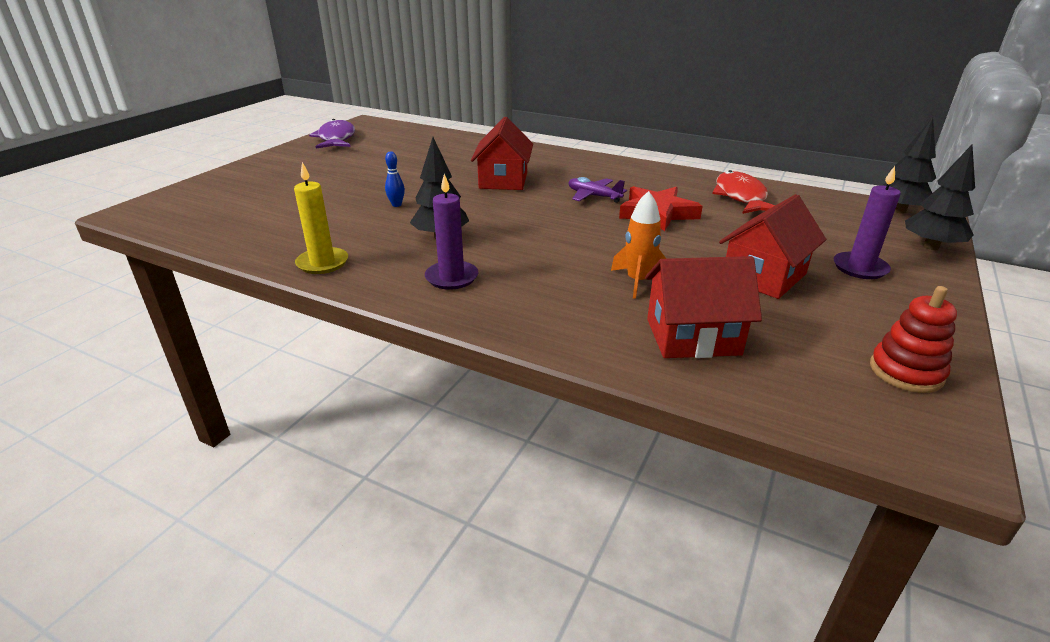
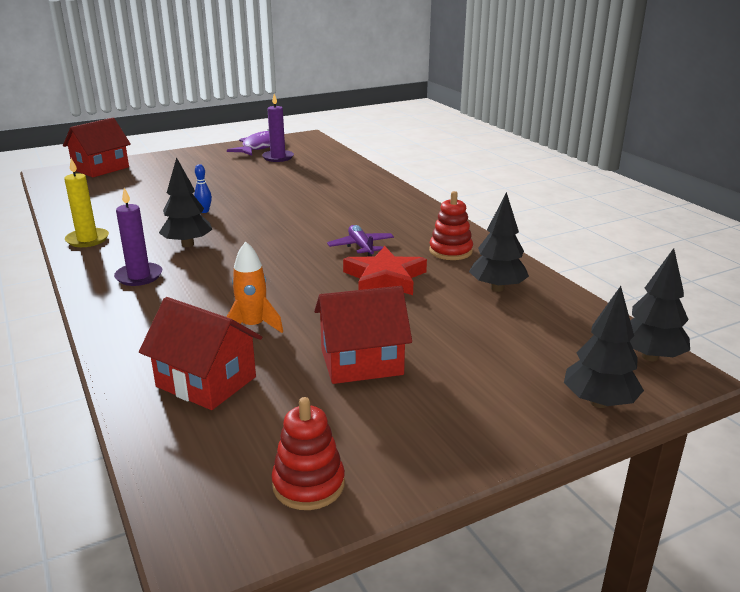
camera: 35 degrees right, 5 degrees down
red house [471,117,533,190] -> red house moved to [63,118,131,178]
red fish [712,170,775,214] -> black tree [469,192,529,292]
purple candle [834,166,901,279] -> purple candle moved to [262,94,294,162]
none -> red stacking toy [429,191,473,260]

